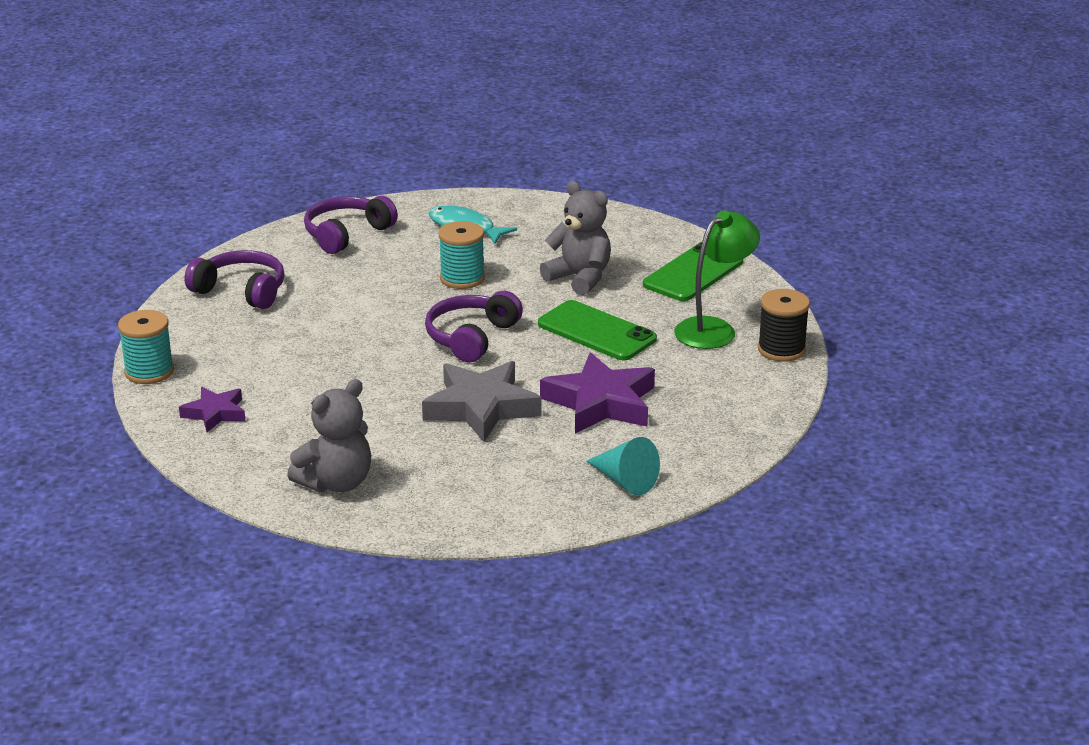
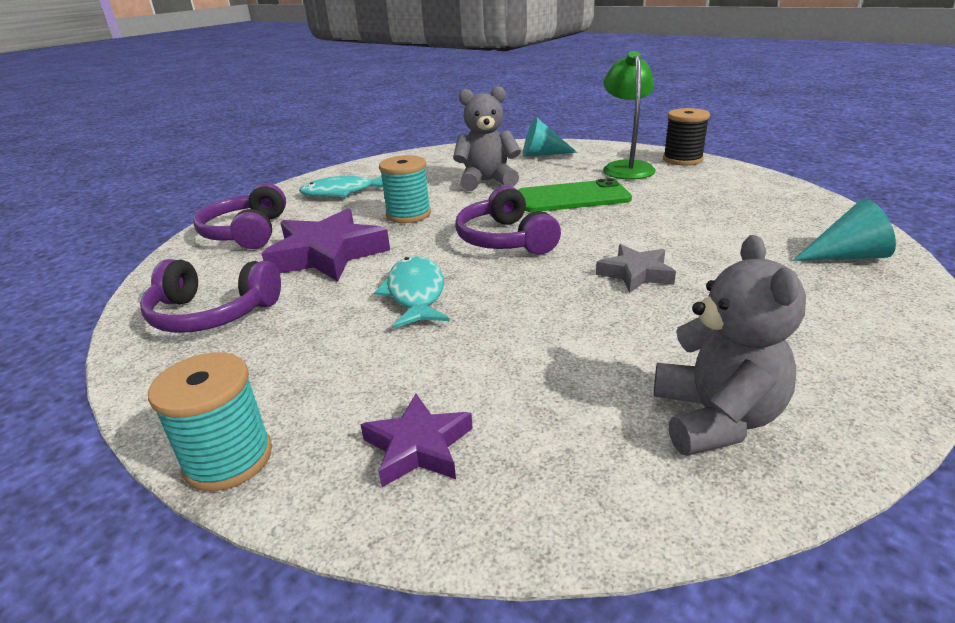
camera: 45 degrees left, 0 degrees up
purple headphones [185,250,285,309] -> purple headphones turned 150 degrees counterclockwise [140,259,281,333]
grey star [422,361,542,442] -> grey star [596,244,676,293], size x0.56
purple star [540,352,655,433] -> purple star moved to [262,208,390,282]
green phone [643,242,743,301] -> turquoise cone [523,117,577,157]
none -> turquoise fish [374,256,450,328]

